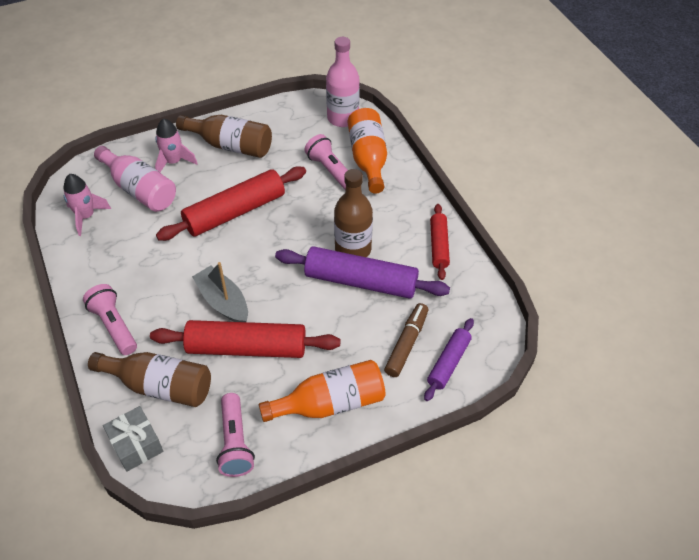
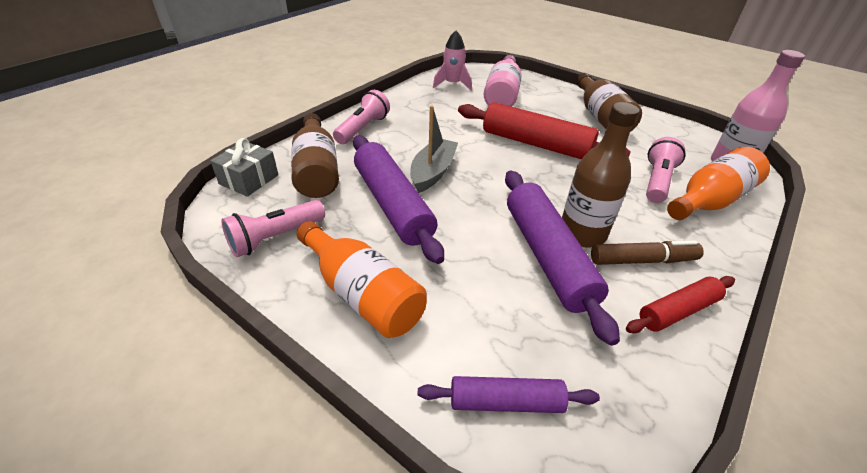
camera: 60 degrees right, 10 degrees down
red rolling pin [150,320,340,358] -> purple rolling pin [353,136,444,264]
pink rocket [155,118,198,172] -> none
brown marker [384,303,428,377] -> brown marker moved to [591,241,704,265]

